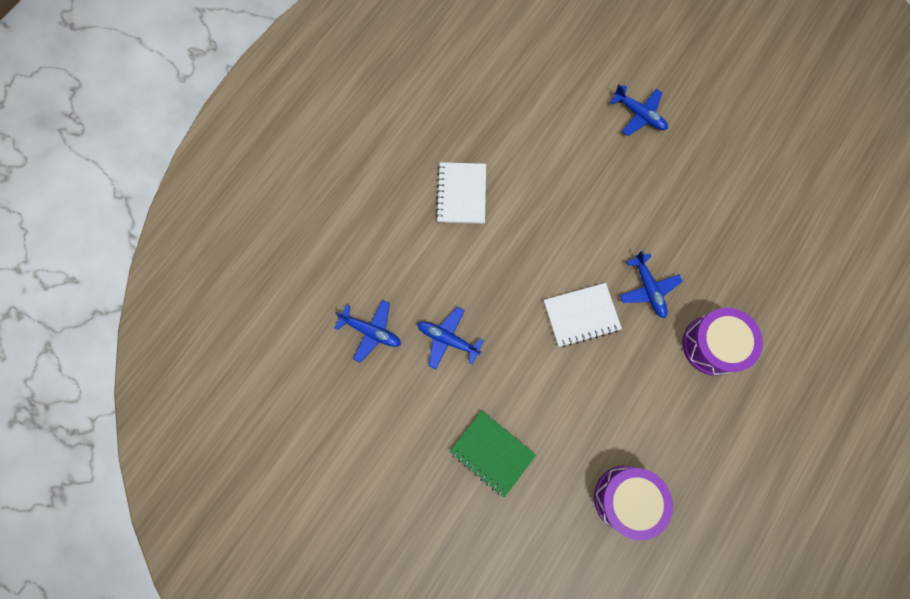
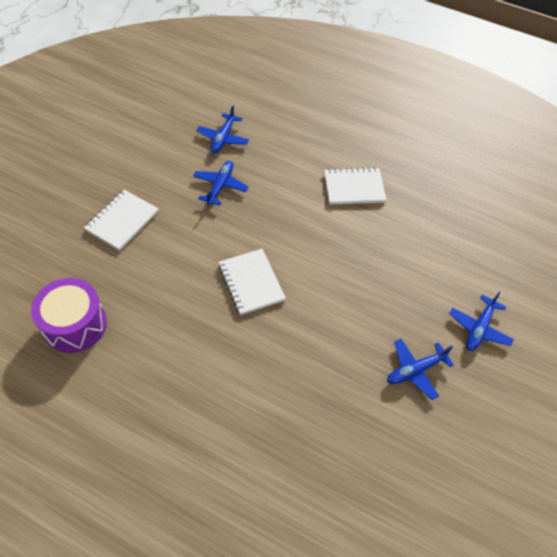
camera: 80 degrees right, 20 degrees down
green notebook [450,411,536,497] -> white notebook [84,190,159,251]
blue plane [620,251,683,318] -> blue plane moved to [387,339,454,400]
purple drum [683,308,763,376] -> none

